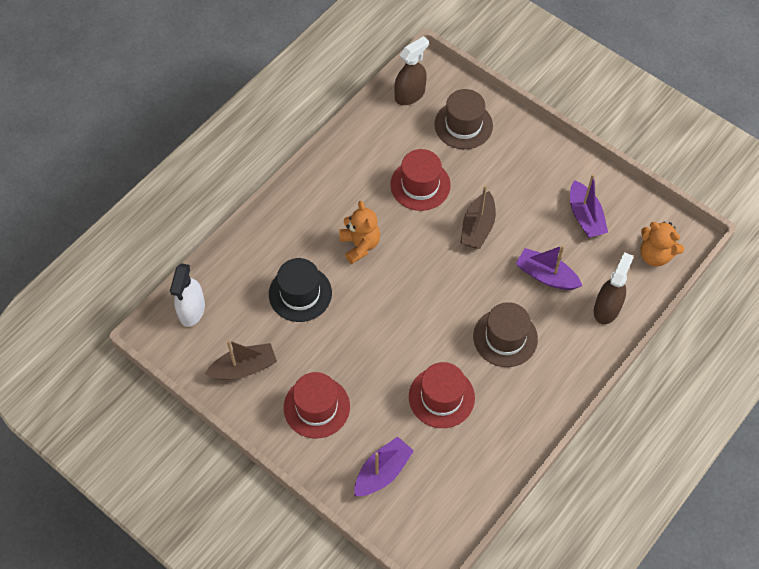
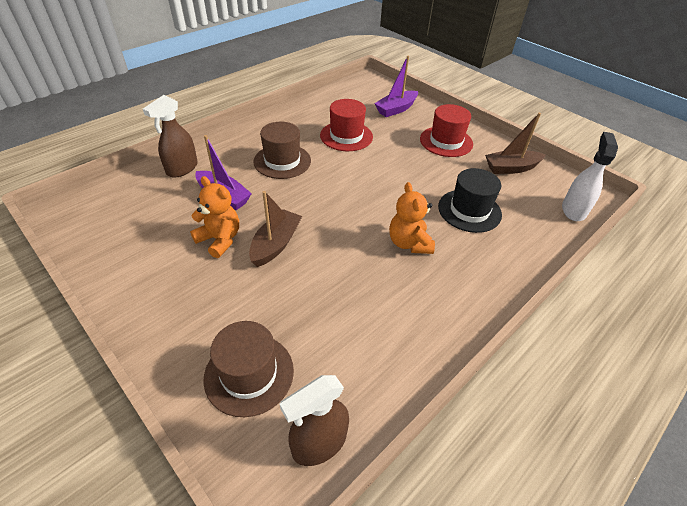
camera: 175 degrees left, 15 degrees down
red hat [390,149,451,211] -> none
purple boat [570,174,608,238] -> none
orange teddy bear [640,221,684,267] -> orange teddy bear moved to [190,176,239,258]

